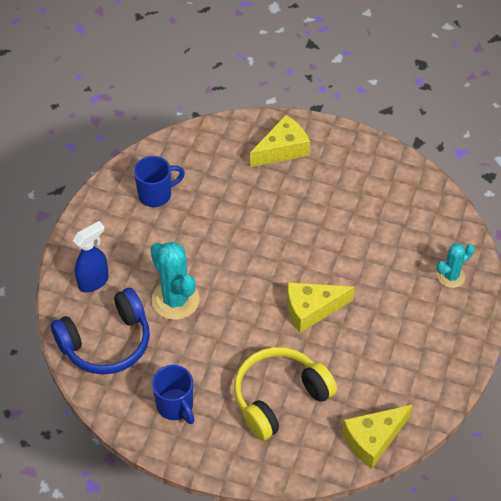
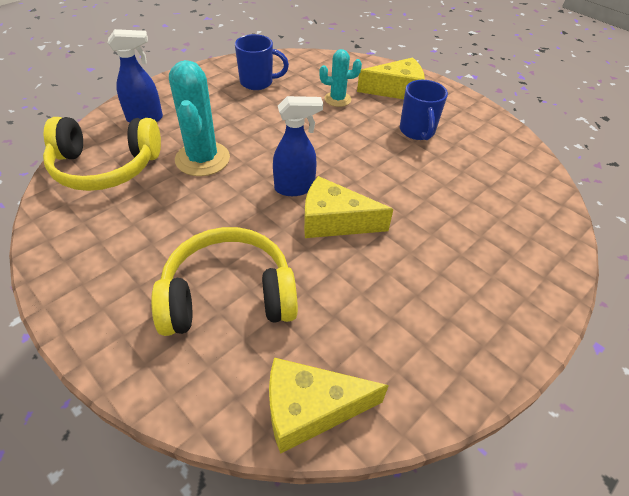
camera: 25 degrees right, 5 degrees down
blue headphones [51,288,150,375] -> yellow headphones [43,117,161,191]
blue mug [152,365,194,424] -> blue mug moved to [400,80,448,140]
turquoise cactus [437,243,475,288] -> turquoise cactus moved to [319,49,362,107]
none -> blue spray bottle [273,96,323,196]

